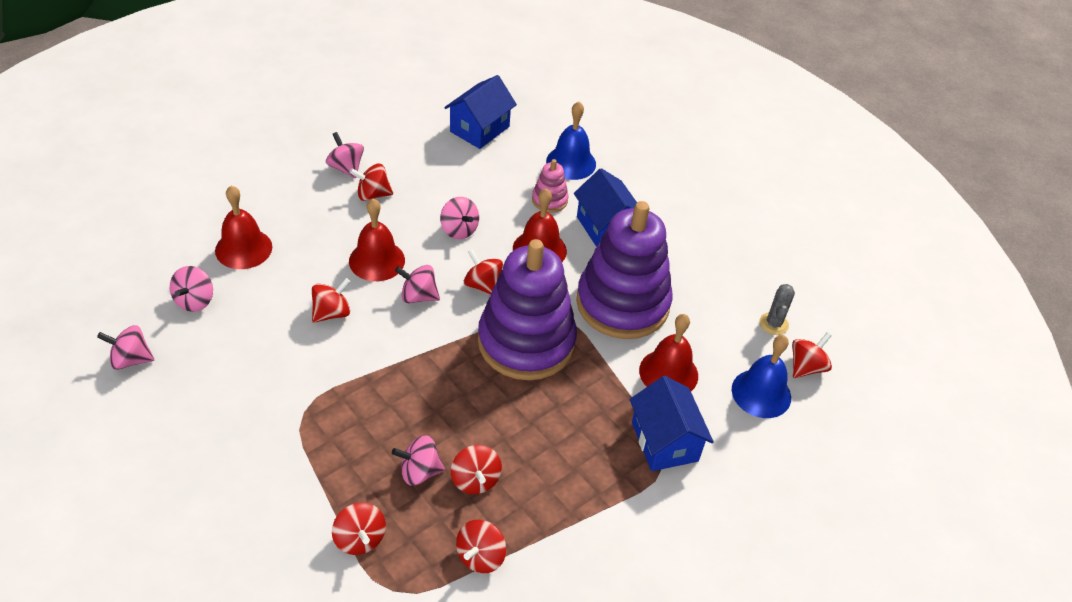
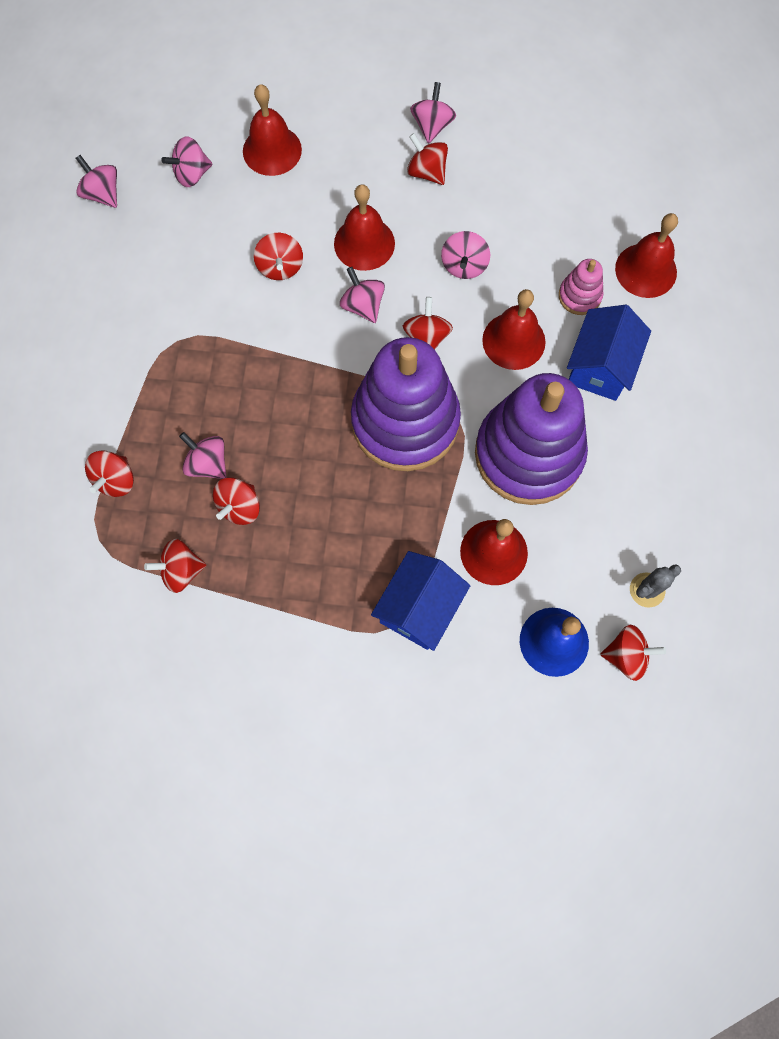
camera: 50 degrees right, 25 degrees up
red spinning top [312,278,351,323] -> red spinning top turned 75 degrees clockwise [254,233,303,280]
blue house [444,75,517,149] -> none
blue bell [546,101,596,180] -> red bell [615,213,678,298]

